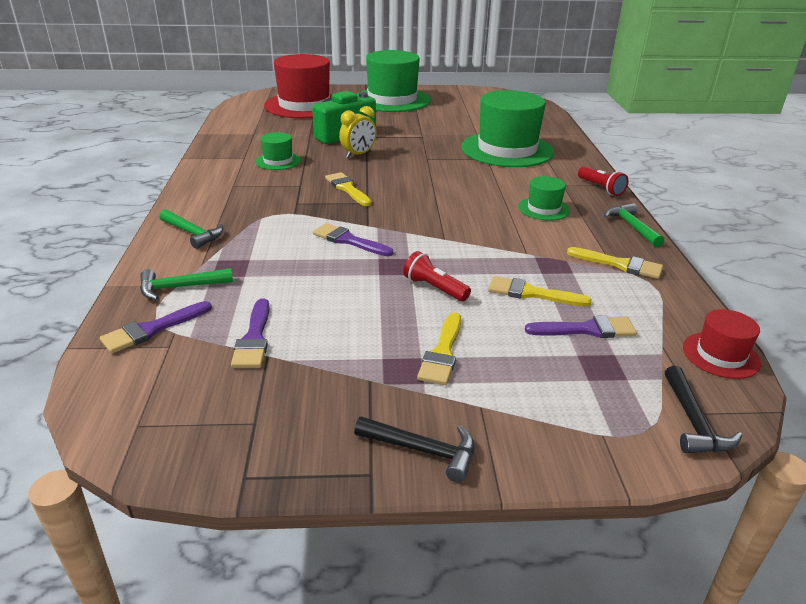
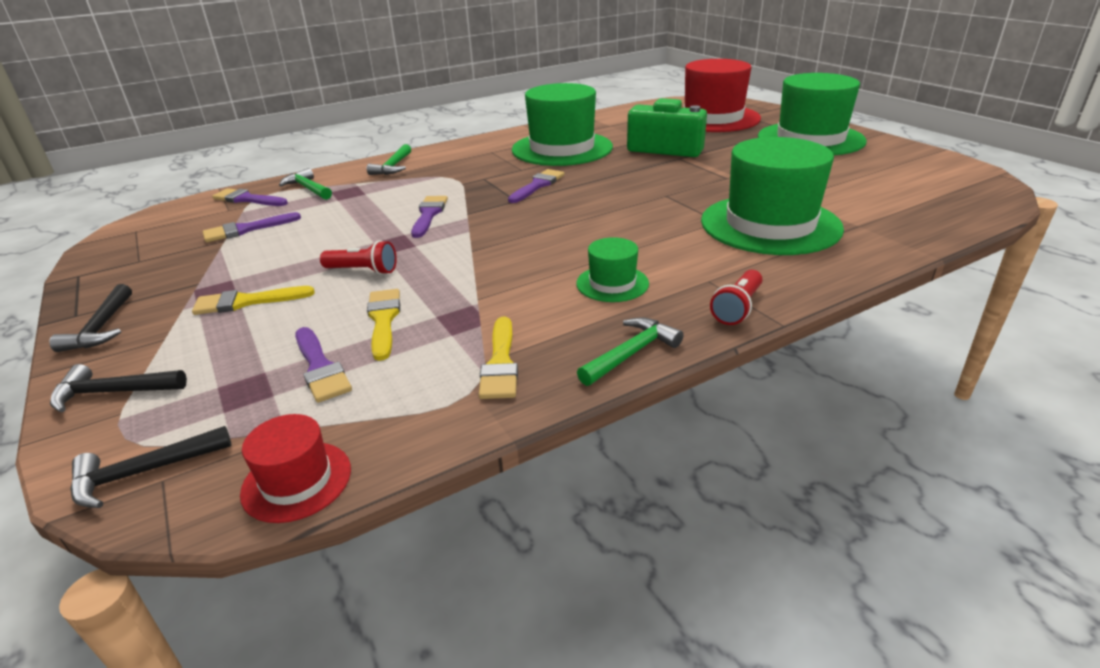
camera: 65 degrees right, 0 degrees up
green hat [255,132,301,170] -> green hat [512,83,613,166], size x2.16
yellow brush [325,172,372,206] -> purple brush [508,169,564,203]
yellow clock [339,106,376,158] -> none
red flashlight [403,251,471,302] -> red flashlight turned 90 degrees clockwise [320,240,397,275]
none -> black hammer [50,364,187,413]

